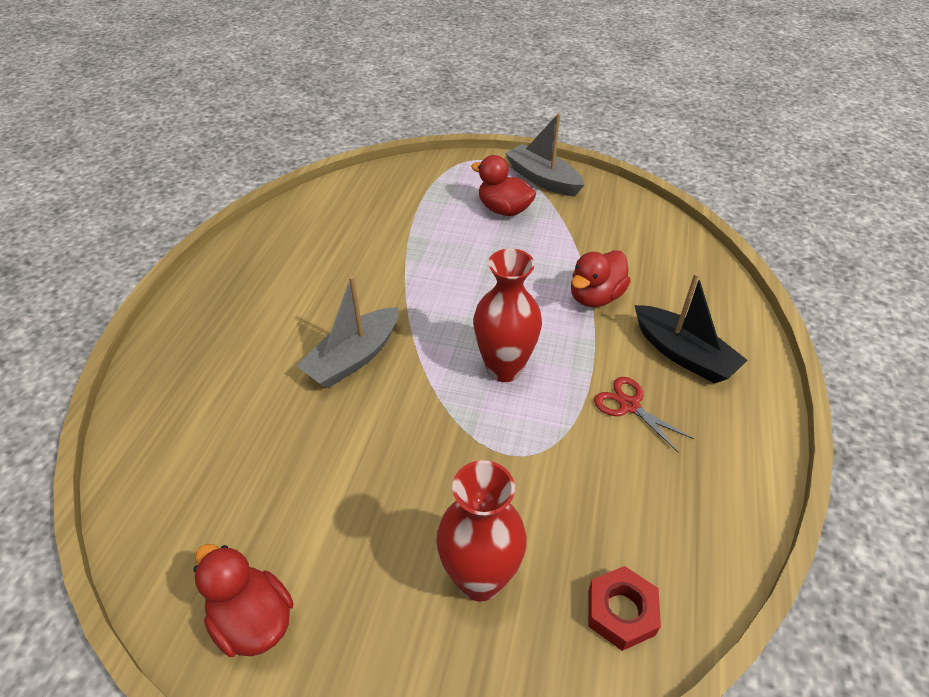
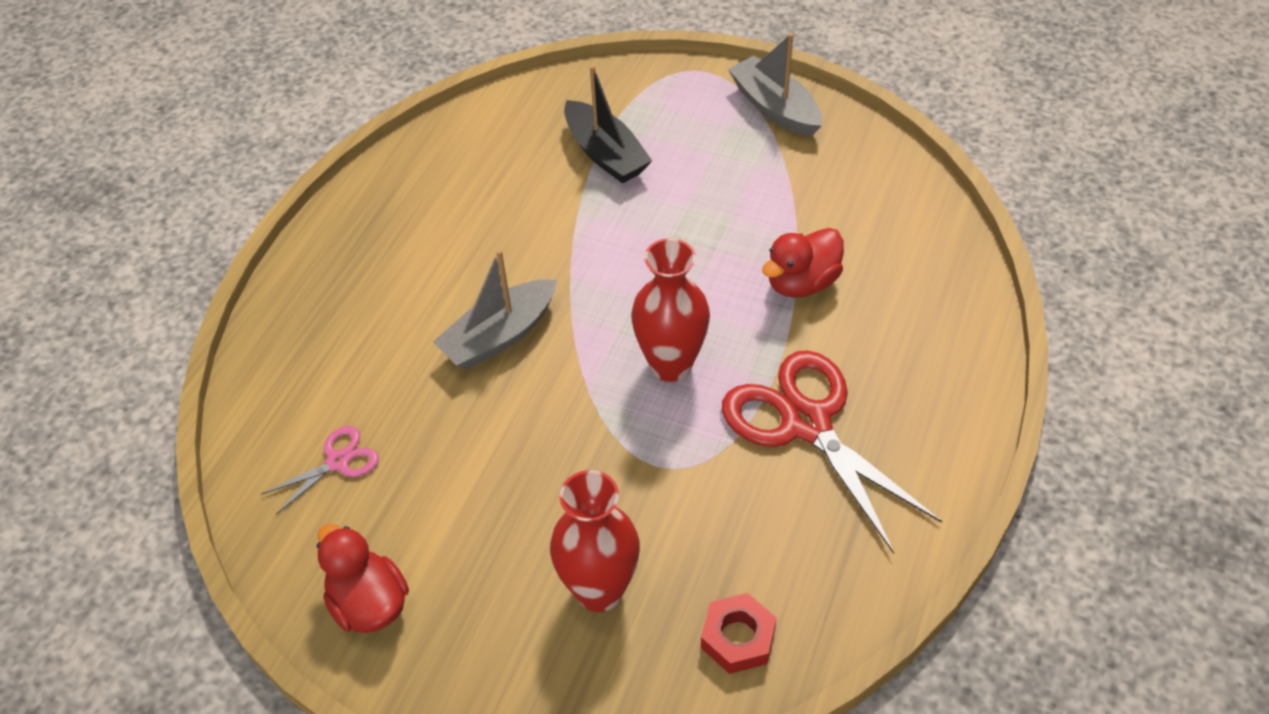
camera: 10 degrees right, 5 degrees up
red duck [471,155,536,216] -> none
red scissors [594,377,694,453] -> red scissors [722,350,942,554], size x2.10
black boat [634,273,747,384] -> black boat moved to [564,65,652,184]
none -> pink scissors [261,426,379,515]

